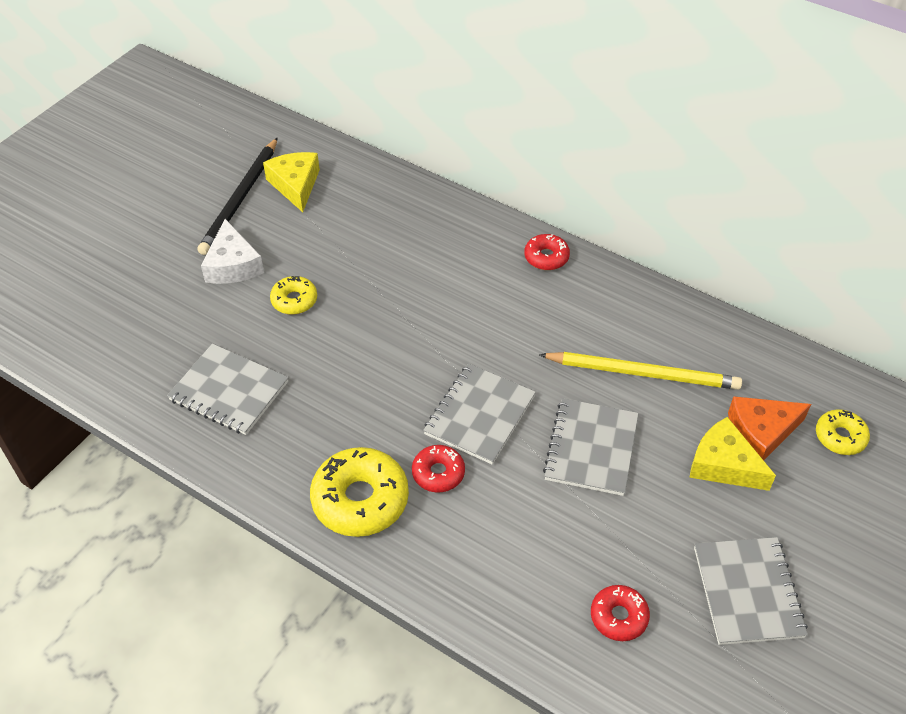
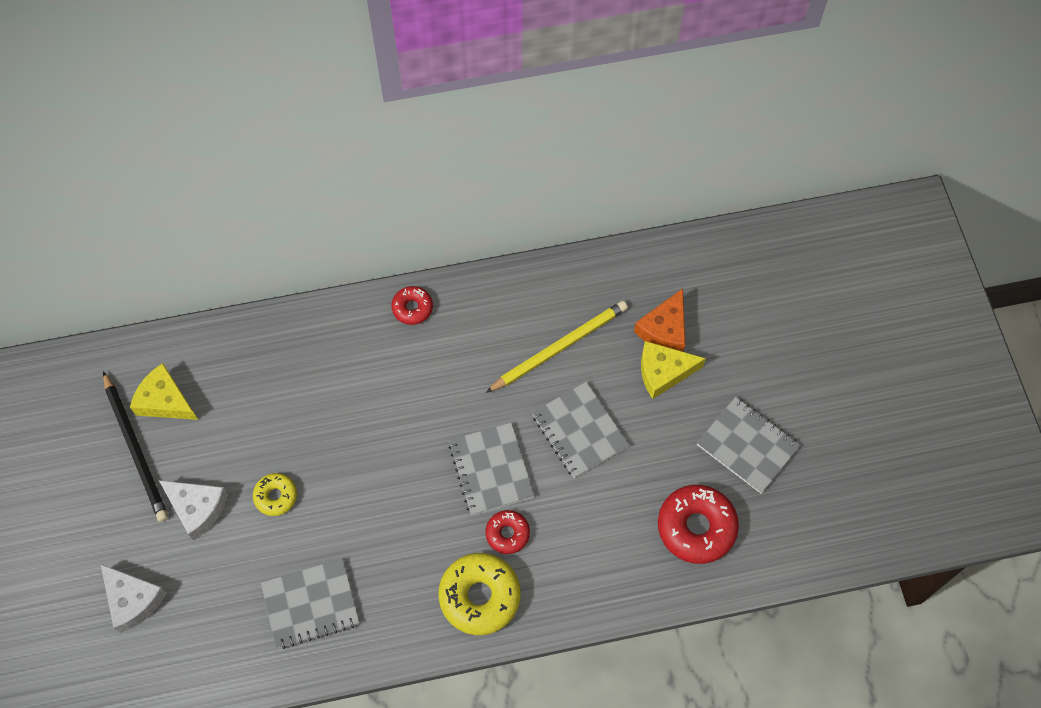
camera: 45 degrees left, 15 degrees up
red donut [591,585,650,641] -> red donut [658,485,739,564], size x1.80
yellow donut [816,409,870,455] -> none
none -> white cheese [101,564,167,633]

